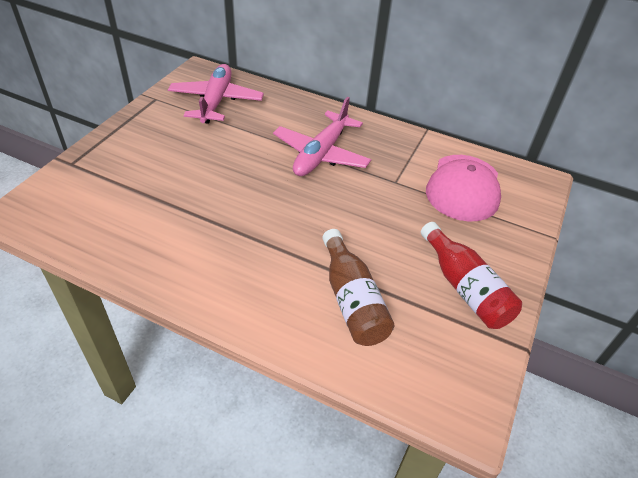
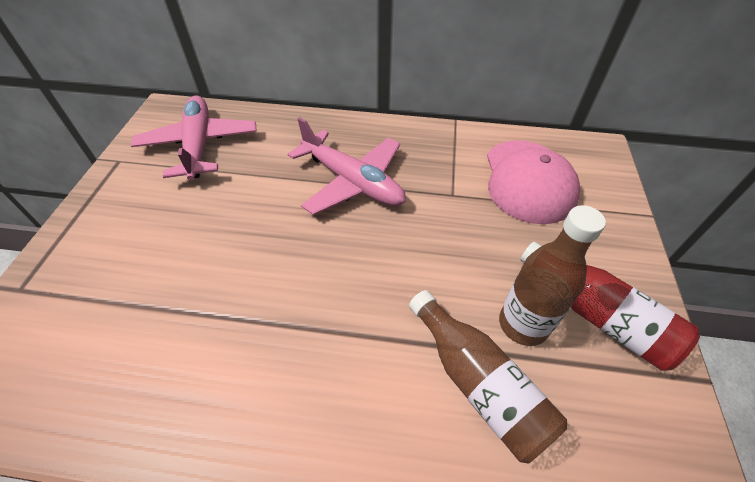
camera: 15 degrees left, 5 degrees up
pink plane [273,97,371,176] -> pink plane turned 60 degrees counterclockwise [288,117,406,215]
none -> brown bottle [499,205,606,346]

